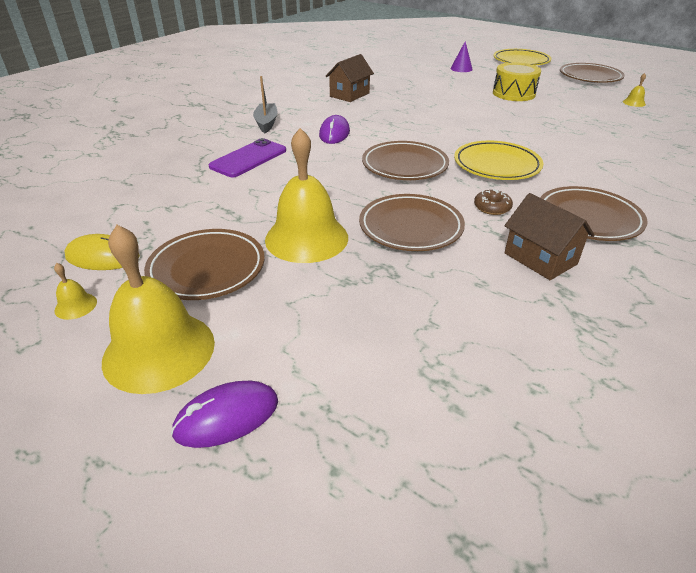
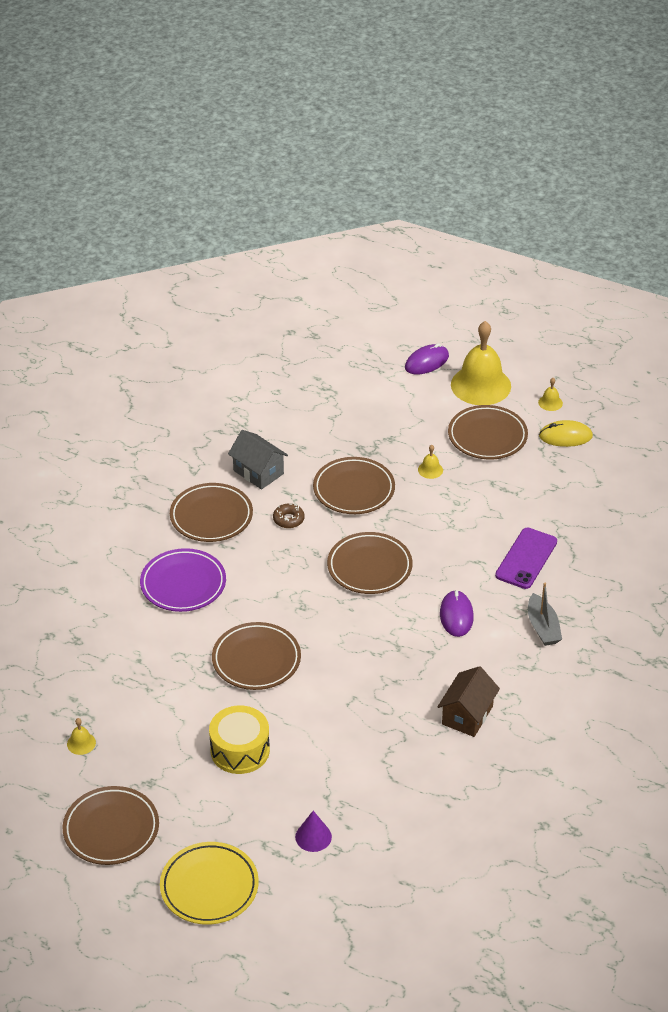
camera: 170 degrees right, 5 degrees up
yellow bell [265,128,348,263] -> yellow bell [418,445,443,479], size x0.40
yellow plate [454,141,543,180] -> none
brown house [504,193,594,280] -> grey house [228,430,288,490]
none -> purple plate [140,548,226,612]
none -> brown plate [212,622,301,690]

